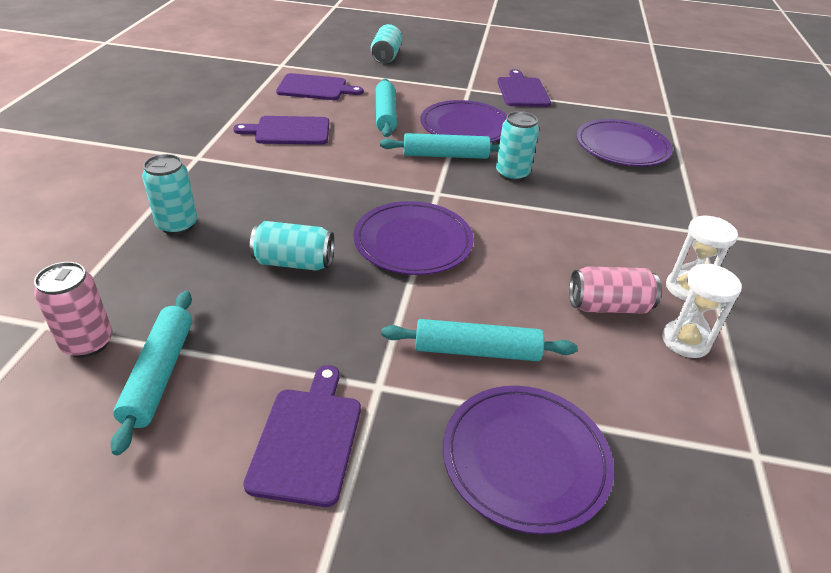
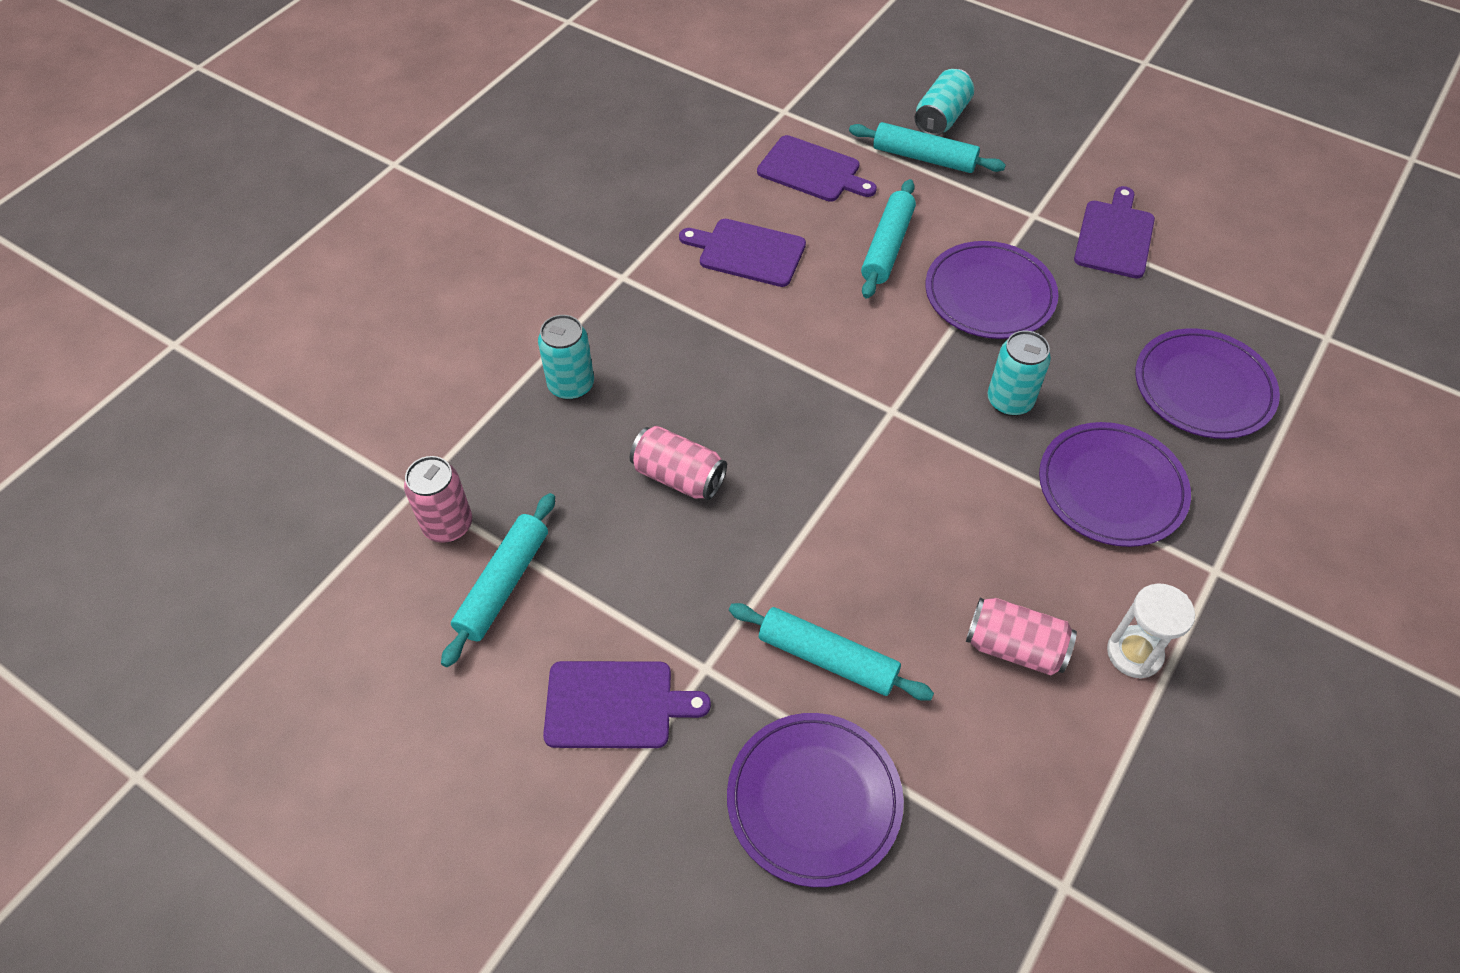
camera: 25 degrees right, 15 degrees up
purple cutting board [243,365,361,507] -> purple cutting board turned 60 degrees clockwise [543,661,711,748]
turquoise can [250,221,334,271] -> pink can [630,426,727,500]
purple plate [353,201,474,275] -> purple plate moved to [1039,422,1191,547]
turquoise rolling pin [380,133,499,159] -> turquoise rolling pin moved to [849,122,1006,173]
white hourglass [662,264,742,358] -> none

